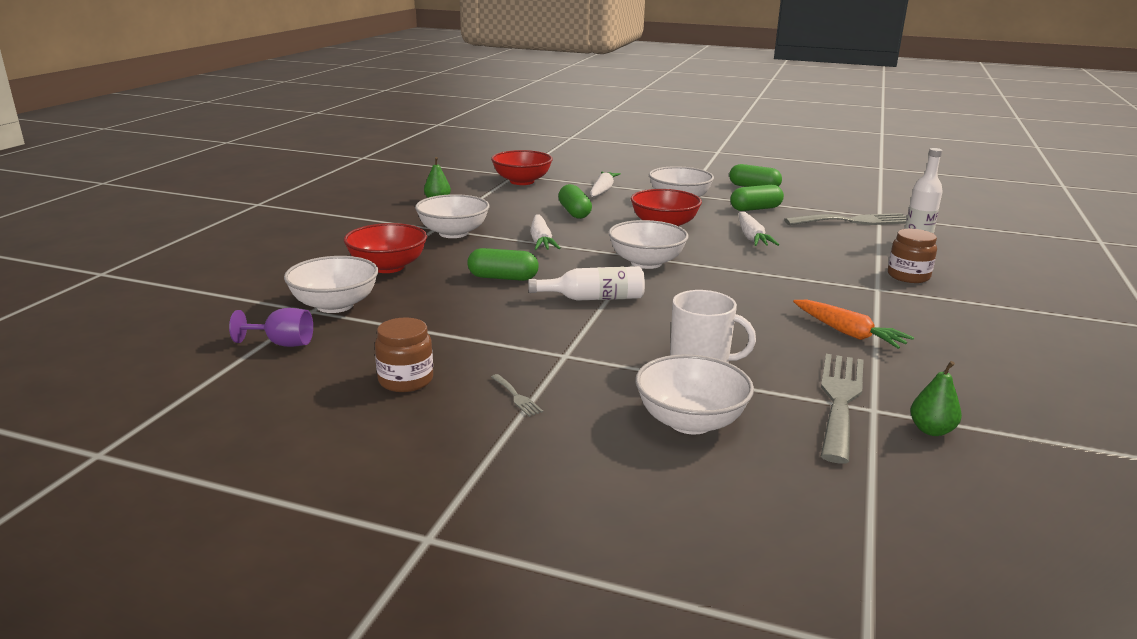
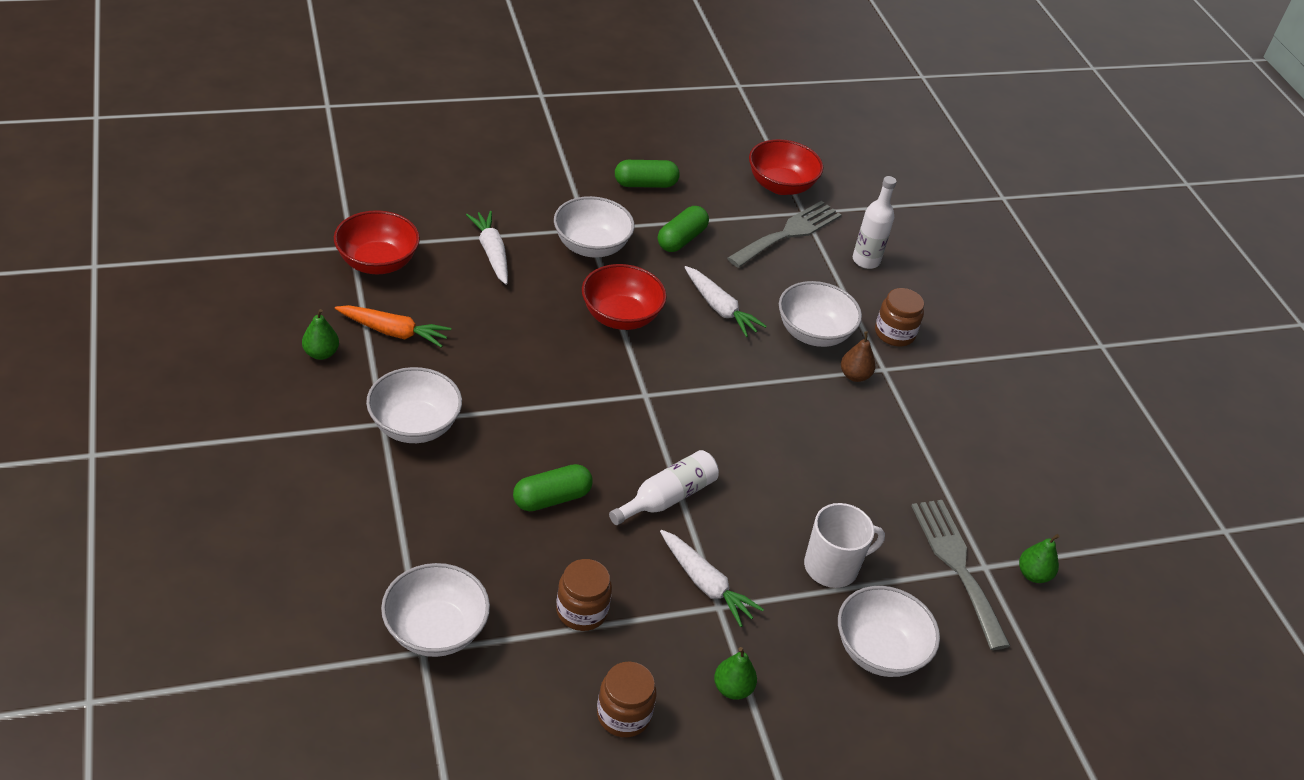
camera: 40 degrees left, 20 degrees up
purple goblet [229,308,313,347] -> none
red bowl [344,223,427,273] -> red bowl moved to [749,139,823,195]
grey fork [491,374,543,417] -> green pear [714,647,757,700]
white carrot [530,215,560,250] -> white carrot moved to [660,530,764,627]
green capsule [558,184,592,219] -> none
white bowl [608,220,689,269] -> white bowl moved to [779,281,862,347]
orange carrot [793,300,914,349] -> orange carrot moved to [335,305,451,348]
none -> brown jar [556,559,612,631]
none -> brown pear [841,331,875,382]

